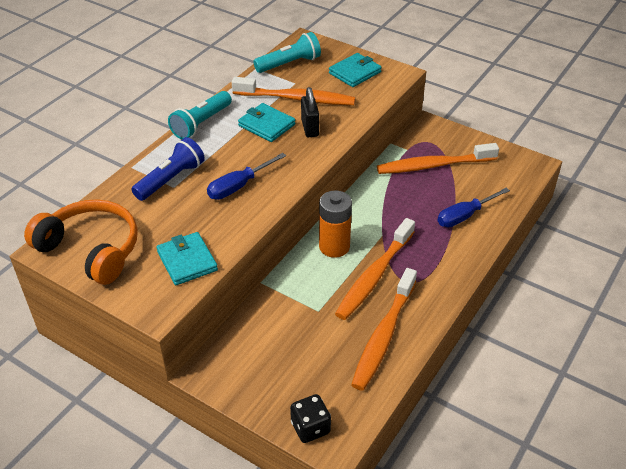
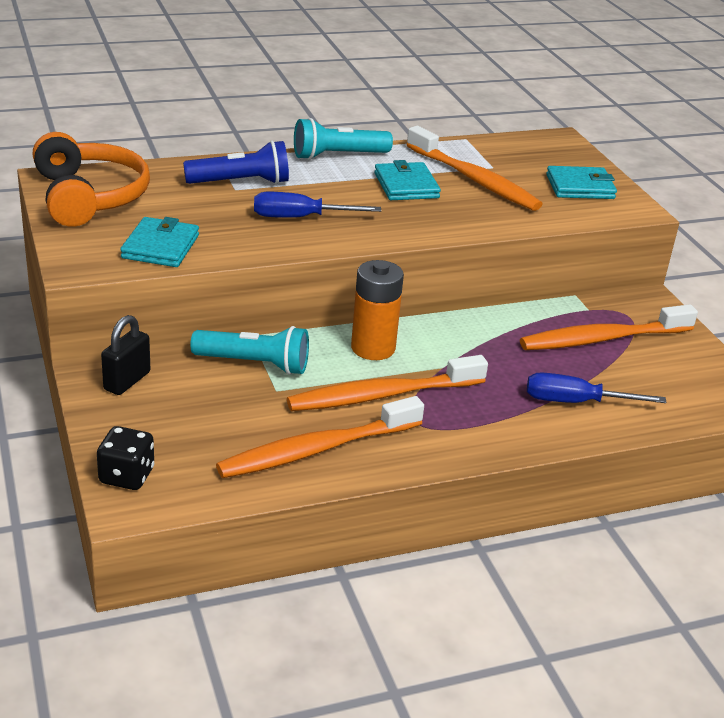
camera: 35 degrees right, 10 degrees down
turquoise flashlight [253,32,321,73] -> turquoise flashlight moved to [190,326,309,375]
black padlock [301,87,319,137] -> black padlock moved to [101,315,150,395]
orange toothbrush [377,143,499,174] -> orange toothbrush turned 45 degrees counterclockwise [520,304,698,350]

